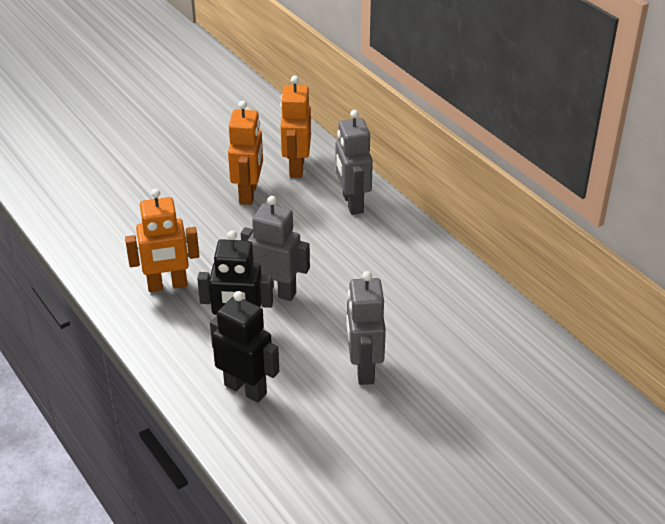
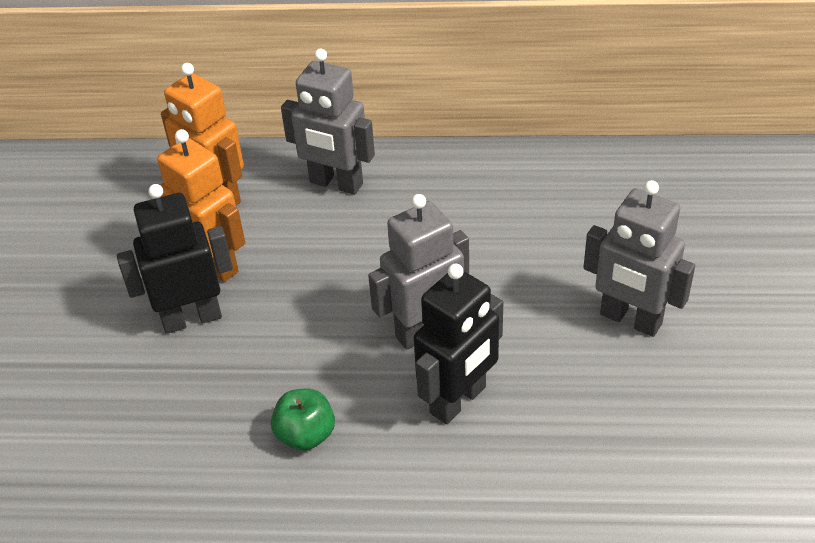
camera: 50 degrees left, 5 degrees up
orange robot [125,189,199,292] -> green apple [271,389,335,451]
black robot [210,291,279,403] -> black robot moved to [117,184,233,334]

